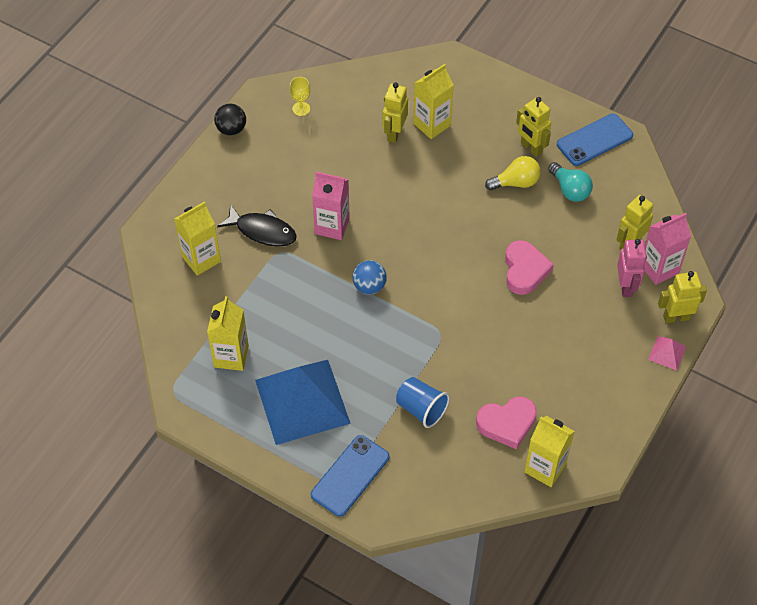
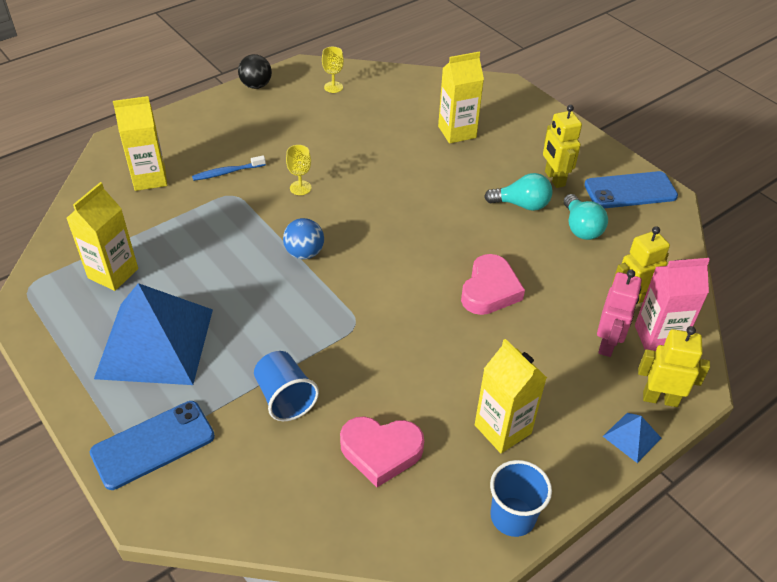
camera: 20 degrees right, 10 degrees down
black fish [217,204,297,247] -> blue toothbrush [192,155,266,181]
pink carton [312,172,350,240] -> yellow goblet [286,145,311,195]
yellow robot [382,82,408,143] -> none
yellow light bulb [485,156,541,190] -> turquoise light bulb [484,173,553,211]
yellow carton [524,416,575,487] -> yellow carton moved to [475,339,547,453]
pink pyramid [648,336,686,371] -> blue pyramid [603,413,661,463]
none -> blue cup [490,460,552,537]

